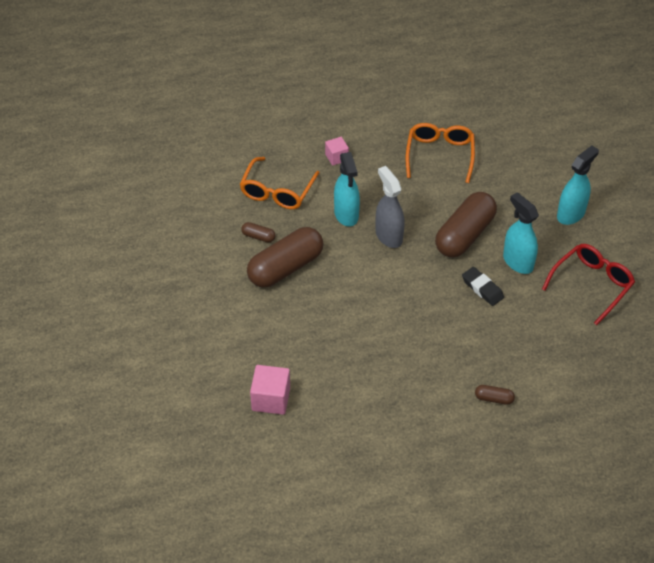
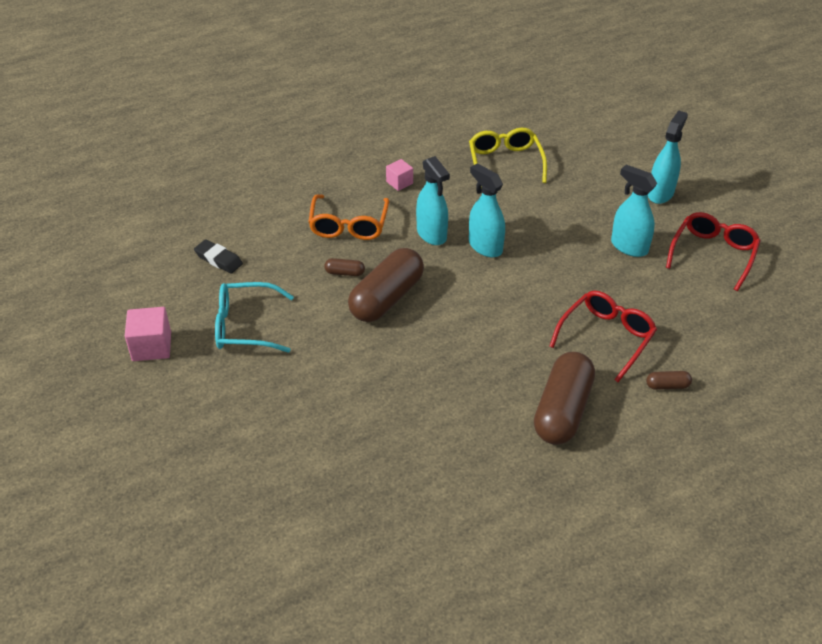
camera: 15 degrees left, 5 degrees down
pink cube [250,365,290,415] -> pink cube moved to [125,307,171,361]
grey spray bottle [376,166,405,248] -> turquoise spray bottle [469,163,505,257]
orange glasses [406,123,475,183] -> yellow glasses [469,128,547,187]
brown capsule [435,192,497,258] -> brown capsule moved to [534,352,595,445]
black eraser [462,267,504,306] -> black eraser moved to [194,239,243,274]
none -> turquoise glasses [215,282,294,353]
none -> red glasses [549,290,657,382]

